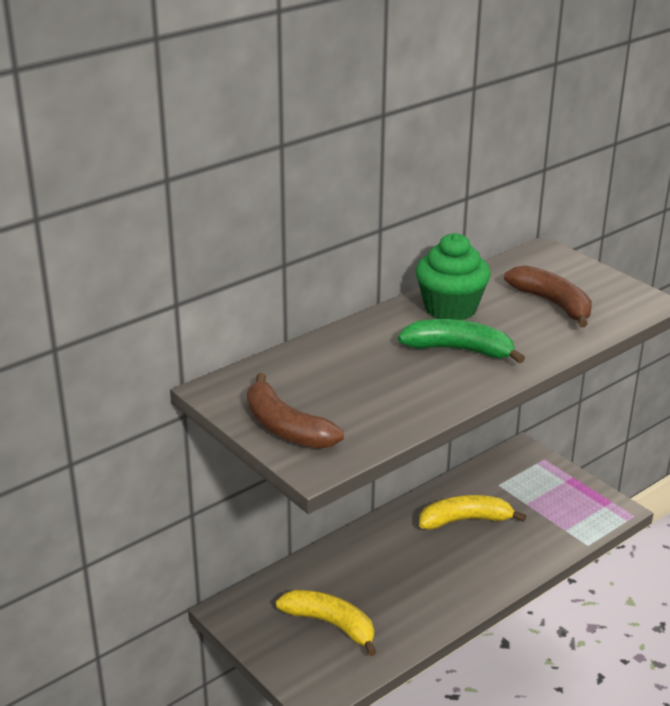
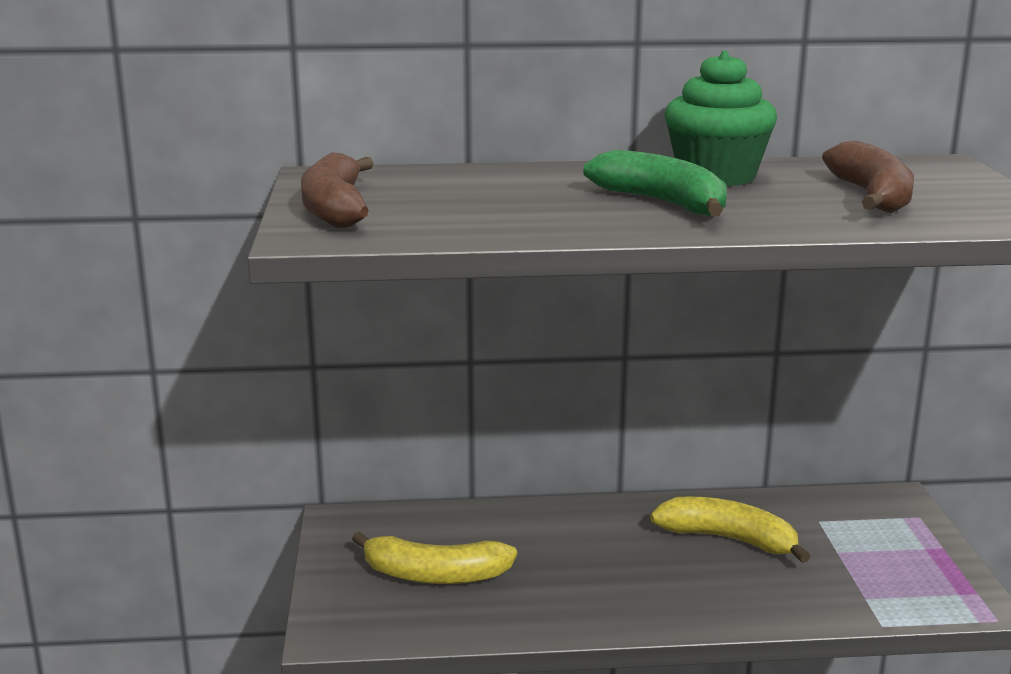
camera: 35 degrees right, 10 degrees down
yellow banana [276,590,376,656] -> yellow banana turned 120 degrees clockwise [352,532,517,584]

